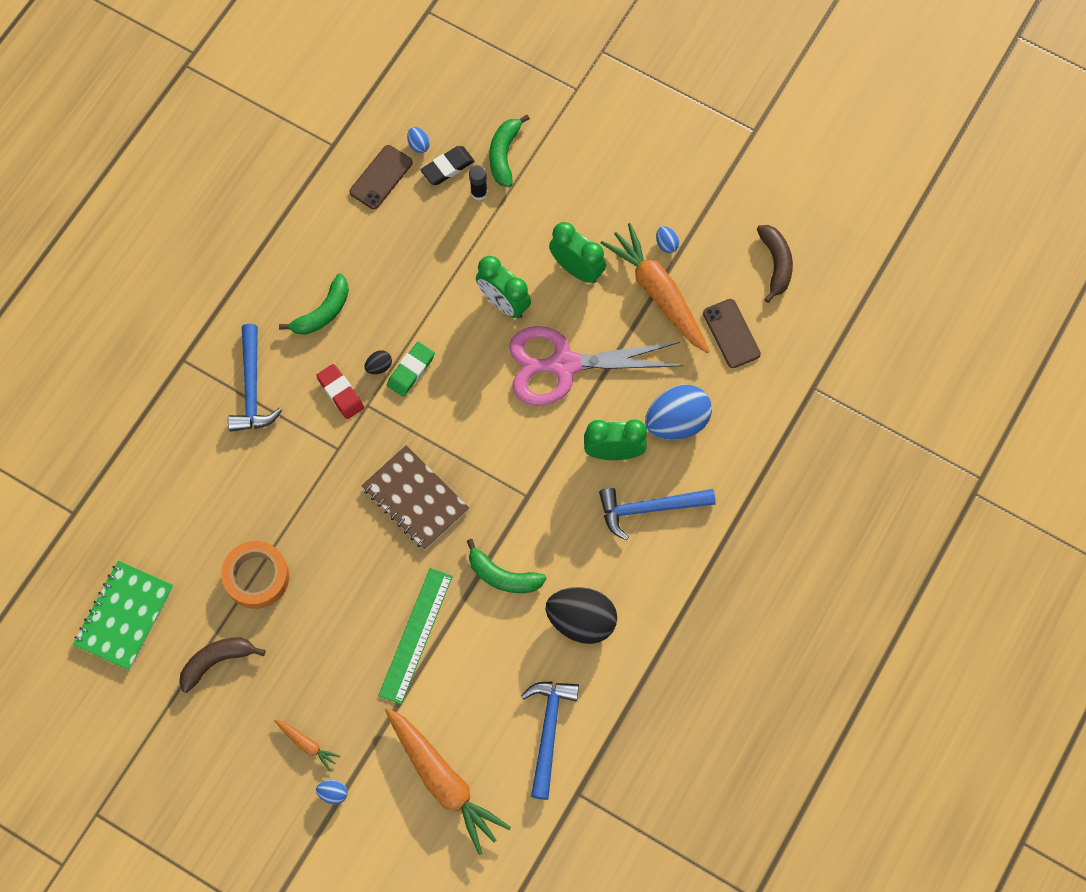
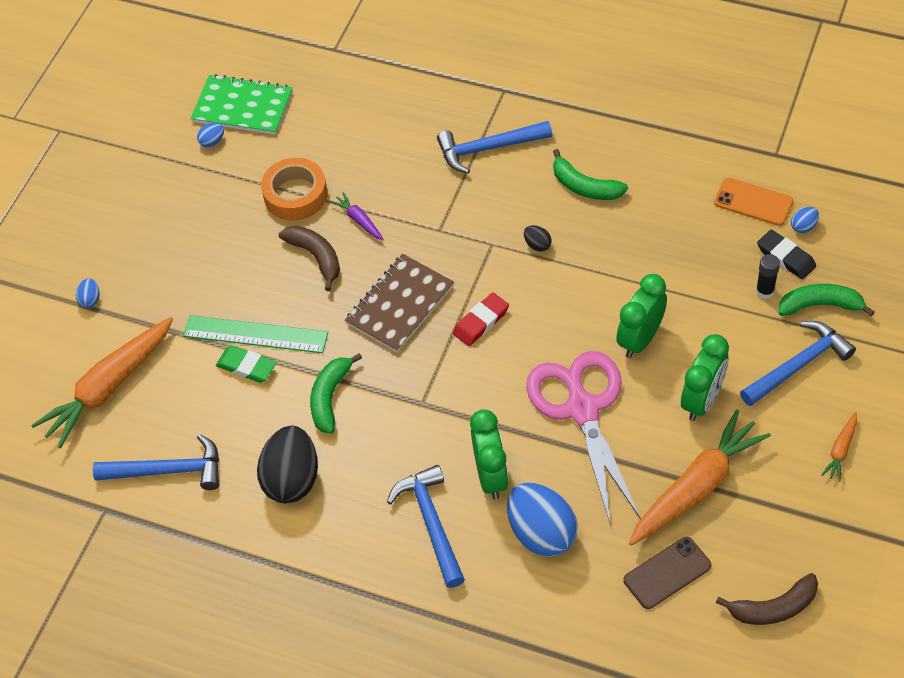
camera: 85 degrees right, 15 degrees down
brown banana [179,637,266,693] -> brown banana moved to [279,226,340,291]
orange carrot [274,720,340,771] -> orange carrot moved to [821,412,857,482]
red eraser [316,364,364,419] -> red eraser moved to [453,292,509,346]
brown phone [349,145,413,209] -> orange phone [714,178,793,226]
green eraser [387,342,435,397] -> green eraser moved to [216,345,277,383]
blue egg [656,226,679,253] -> blue egg moved to [197,123,224,147]
none -> purple carrot [330,192,384,240]
none -> blue hammer [740,321,856,406]

